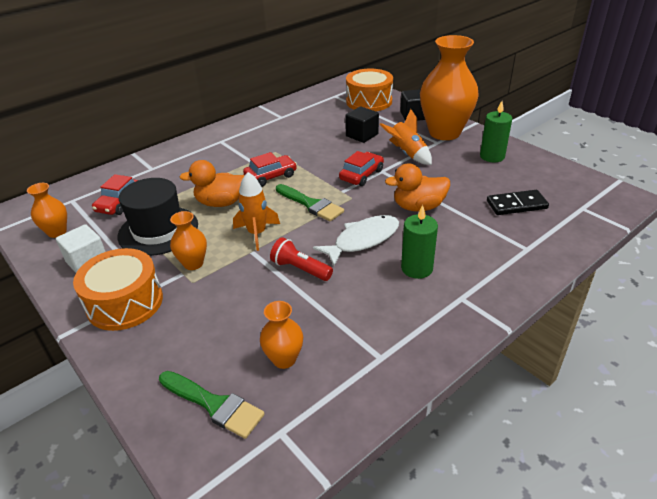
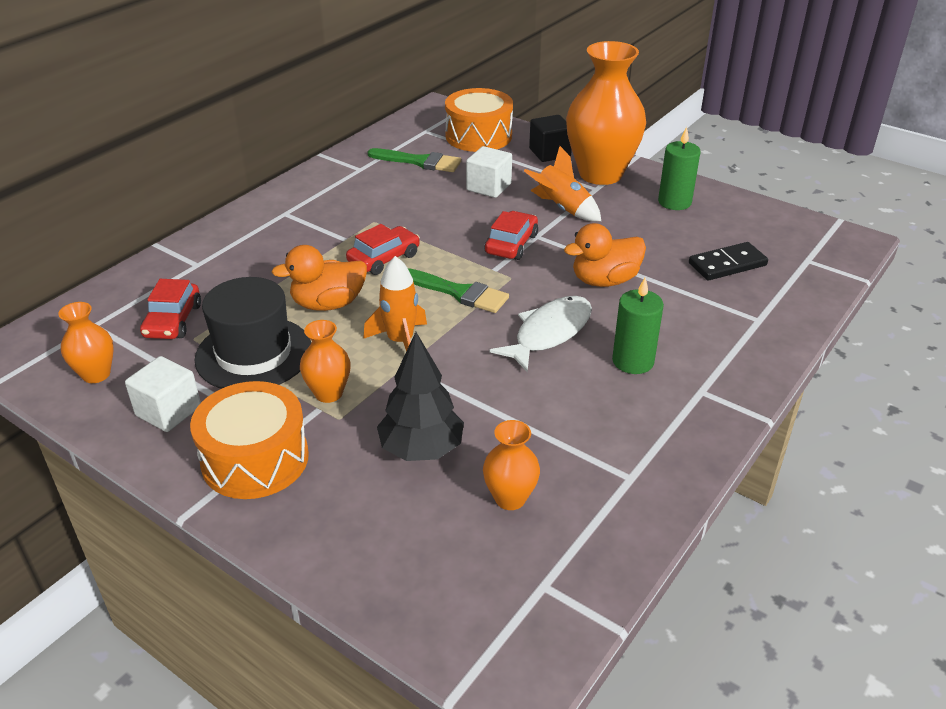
camera: 15 degrees left, 0 degrees up
green brush [159,371,265,439] -> green brush moved to [368,148,461,172]
red flashlight [270,237,333,281] -> none
black cube [345,107,379,143] -> white cube [466,146,512,198]
none -> black tree [377,332,464,461]

